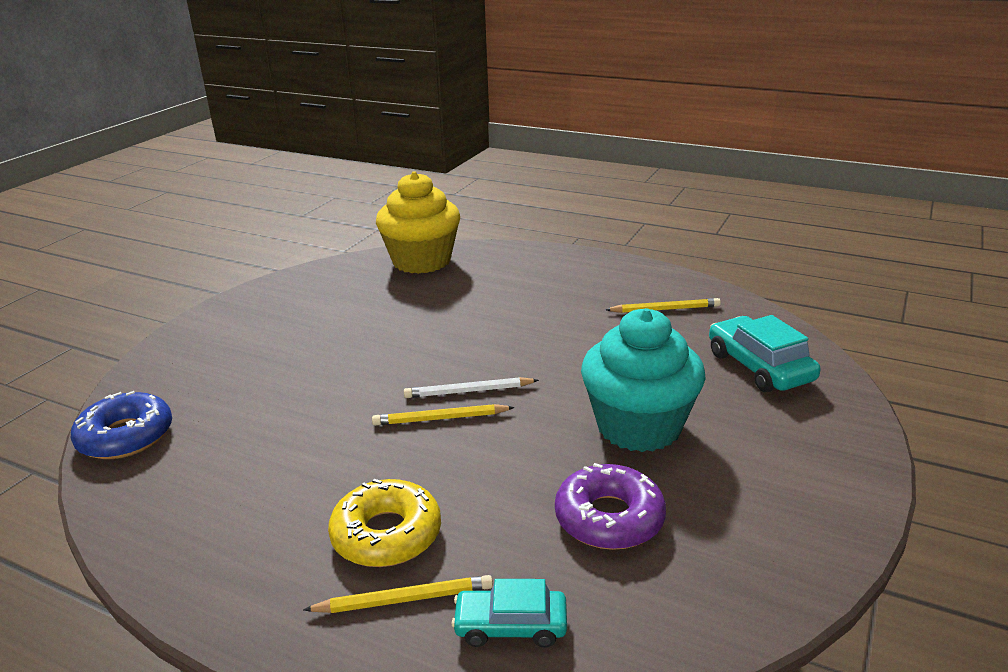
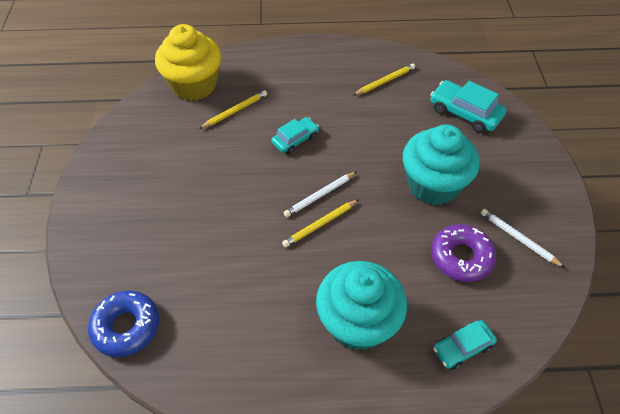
camera: 30 degrees left, 25 degrees up
yellow pencil [303,575,493,613] -> yellow pencil moved to [199,90,267,129]
yellow donut [328,479,441,567] -> turquoise cupcake [316,261,407,351]
none -> turquoise car [271,117,319,154]
none -> white pencil [481,209,565,268]

